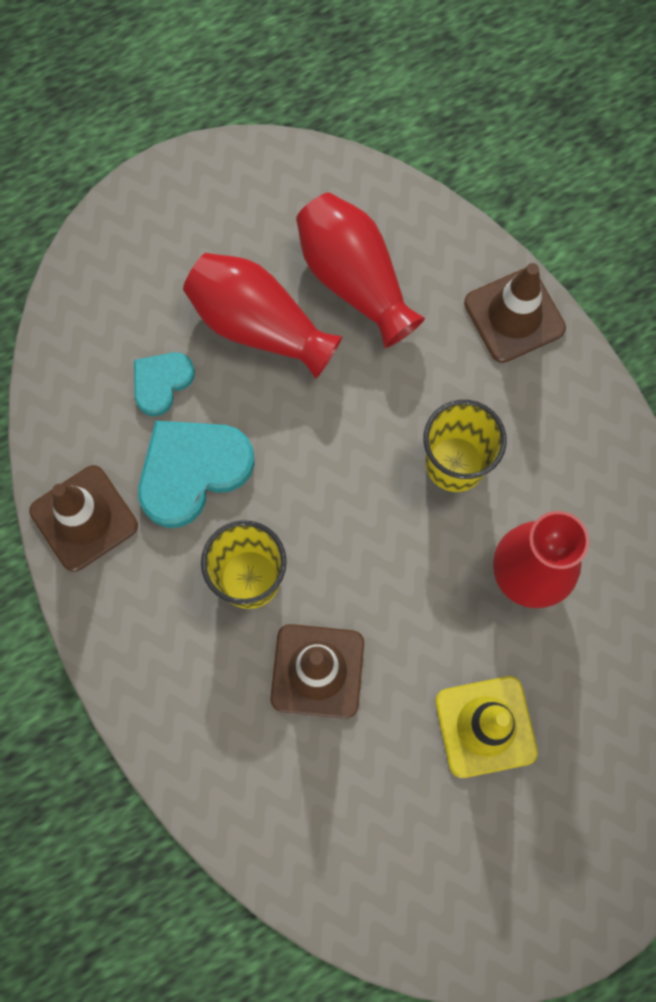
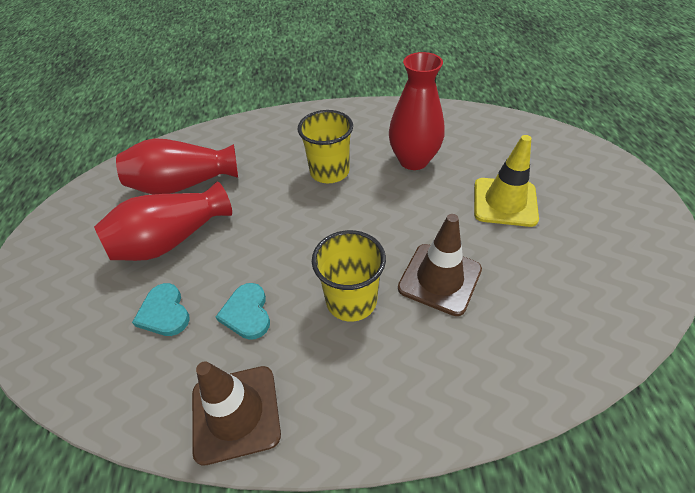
camera: 65 degrees left, 25 degrees down
turquoise heart [138,421,255,528] -> turquoise heart [216,283,270,340], size x0.58
brown traffic cone [464,263,566,363] -> none

